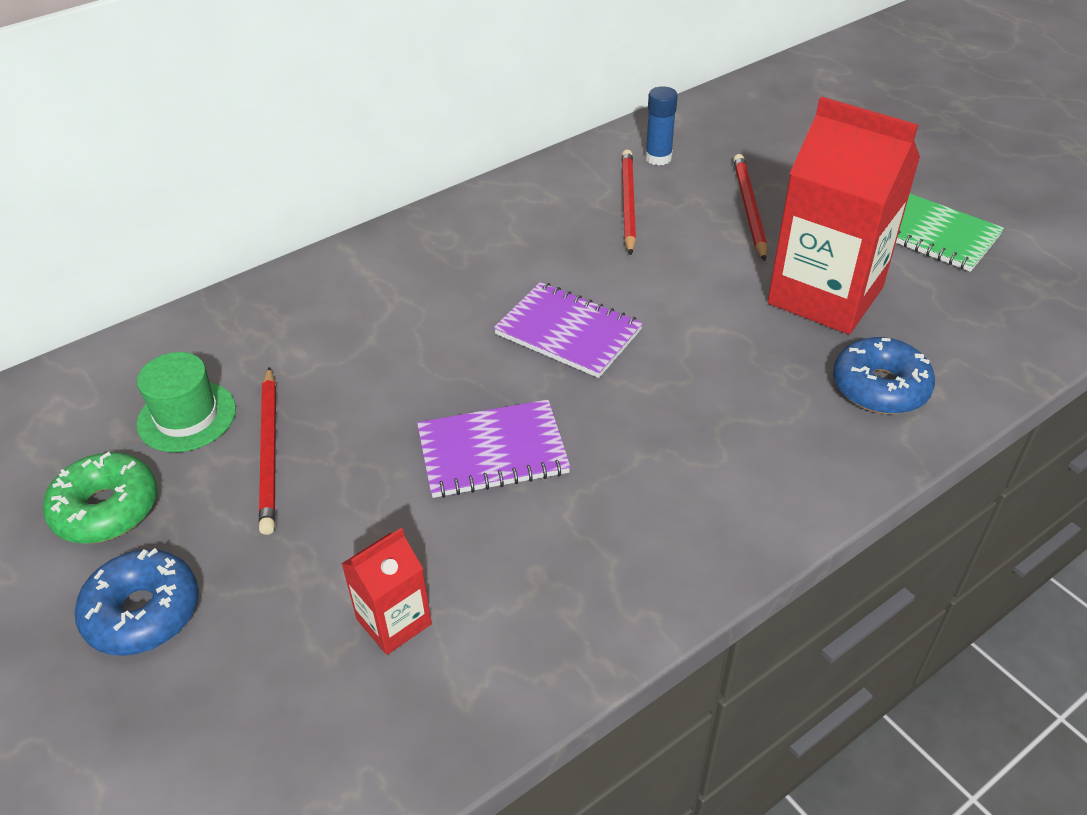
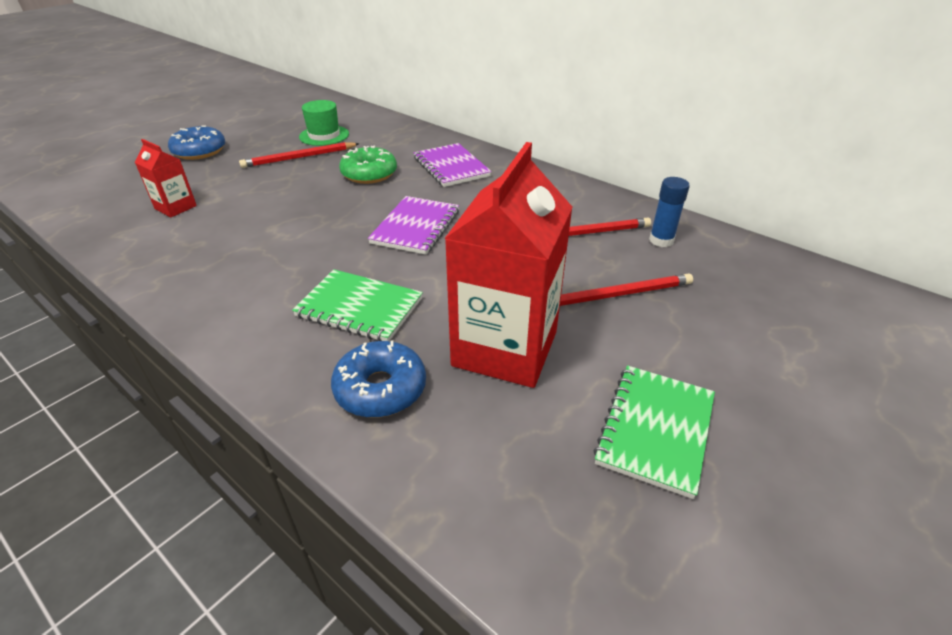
camera: 75 degrees right, 5 degrees down
green donut [43,452,157,544] -> green donut moved to [339,146,397,184]
purple notebook [417,400,571,498] -> purple notebook moved to [414,143,492,187]
none -> green notebook [292,269,423,341]

